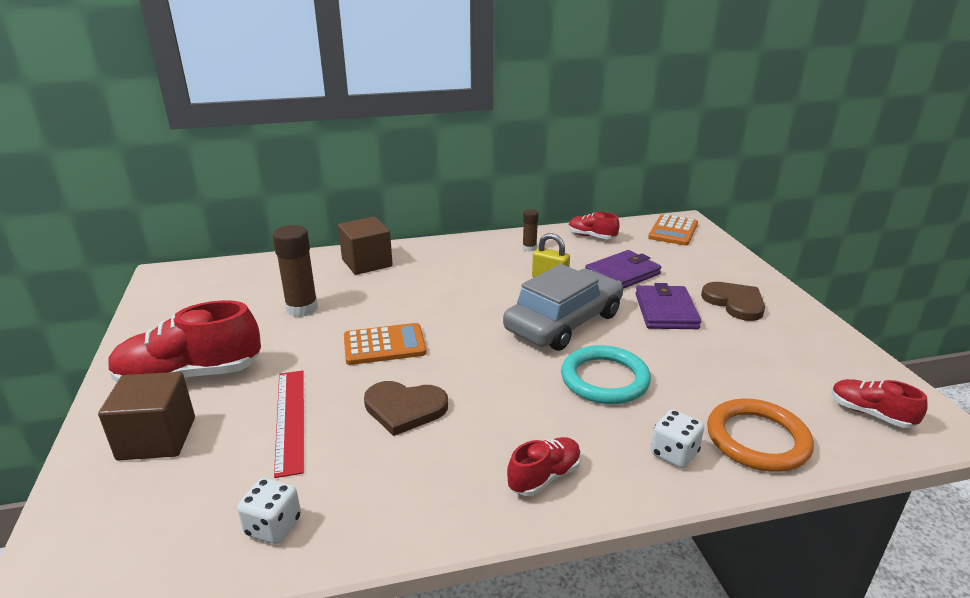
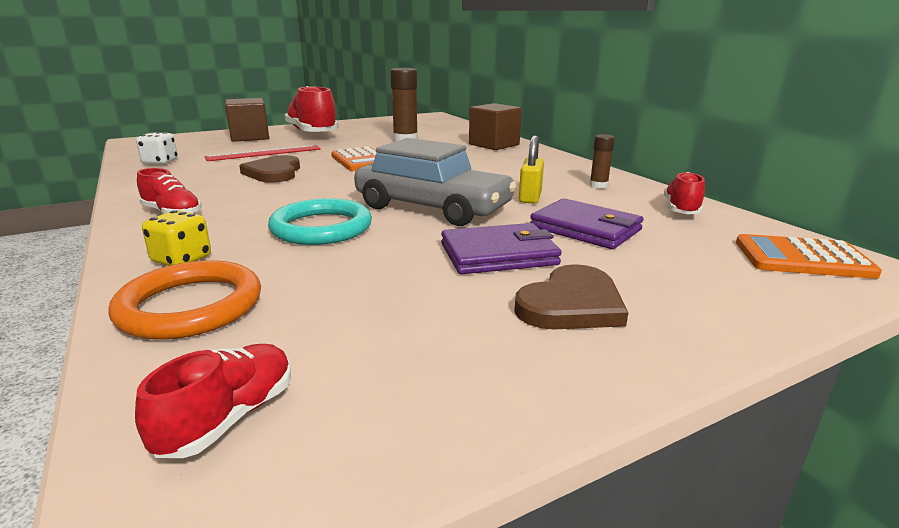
camera: 75 degrees right, 5 degrees down
white dice [651,409,704,468] -> yellow dice [142,210,211,266]

